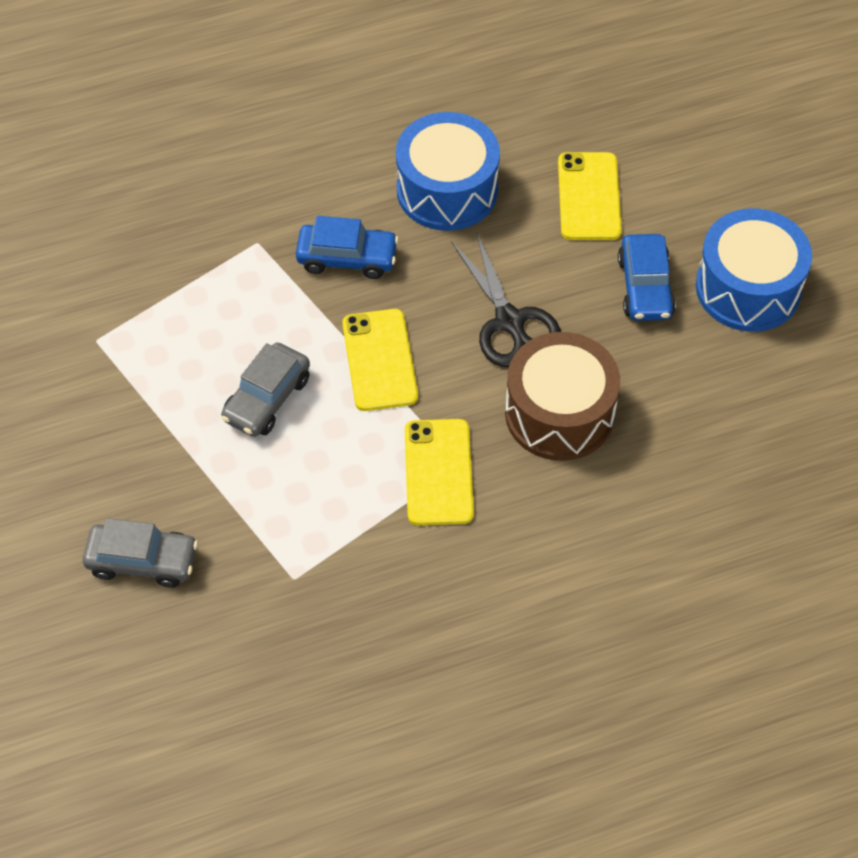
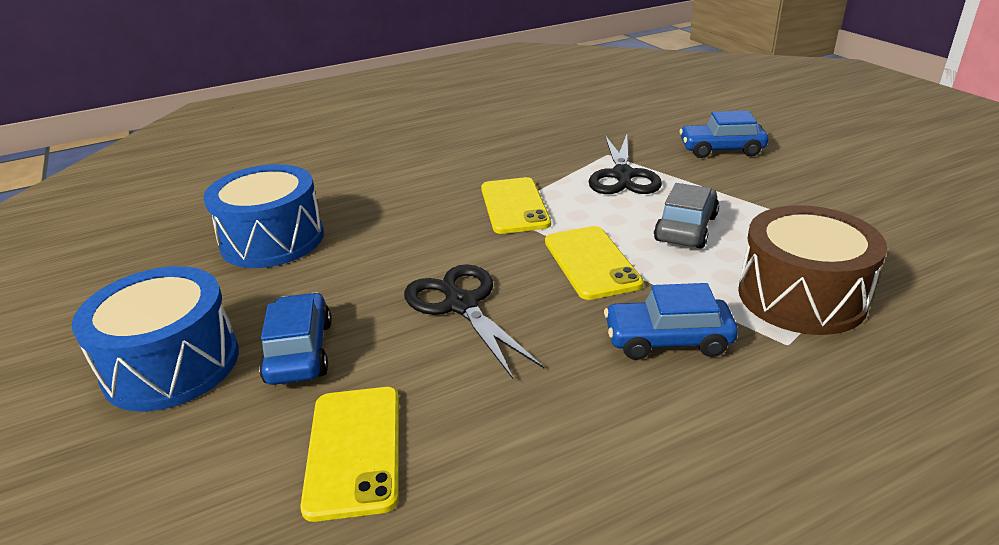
camera: 175 degrees right, 25 degrees down
grey car [83,518,198,588] -> blue car [679,111,768,158]
blue drum [396,112,500,231] -> blue drum moved to [204,164,324,268]
brown drum [505,332,620,461] -> brown drum moved to [738,205,887,335]
none -> black scissors [588,135,662,194]

